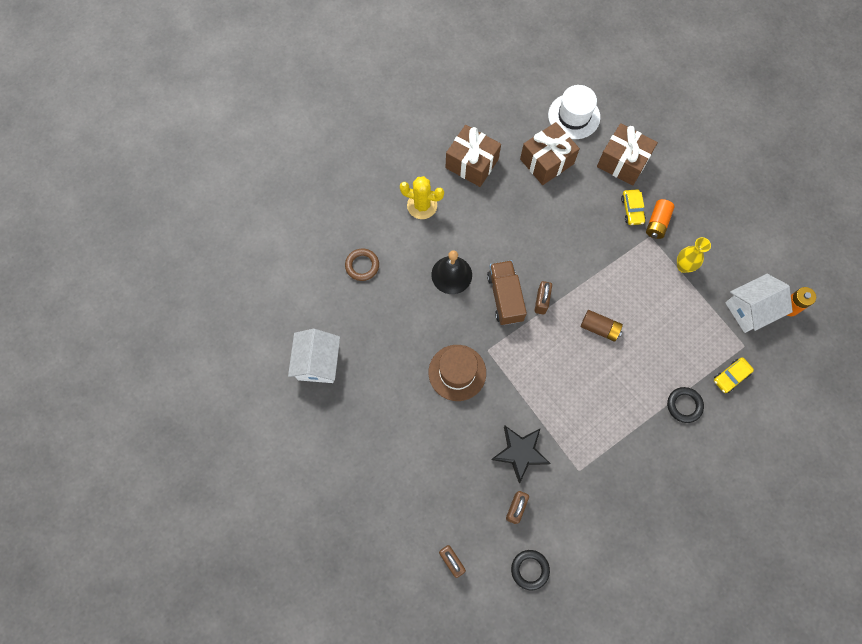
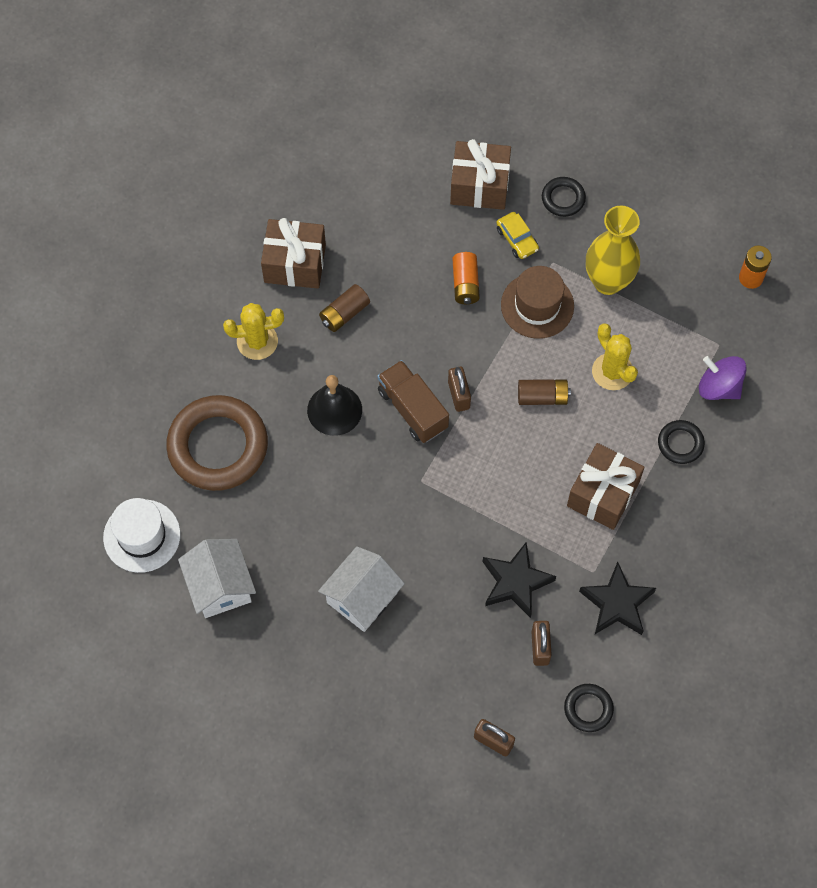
camera: 25 degrees left, 5 degrees down
brown ring [345,249,379,281] -> brown ring [166,395,268,491], size x2.16
brown hat [428,345,486,401] -> brown hat moved to [501,266,574,339]
brown gift [520,122,580,185] -> brown gift moved to [567,443,644,530]
white hat [548,85,600,139] -> white hat moved to [103,498,181,573]
orange battery [646,199,675,239] -> orange battery moved to [452,252,480,304]
yellow vase [677,237,711,273] -> yellow vase [586,205,640,295], size x1.68
yellow car [714,357,754,393] -> purple spinning top [699,356,747,400]
white house [725,274,793,333] -> white house moved to [318,546,405,632]
none -> brown battery [319,284,370,332]
none -> black ring [542,177,586,217]
none -> black star [579,561,656,635]
none -> yellow cactus [592,323,638,390]

